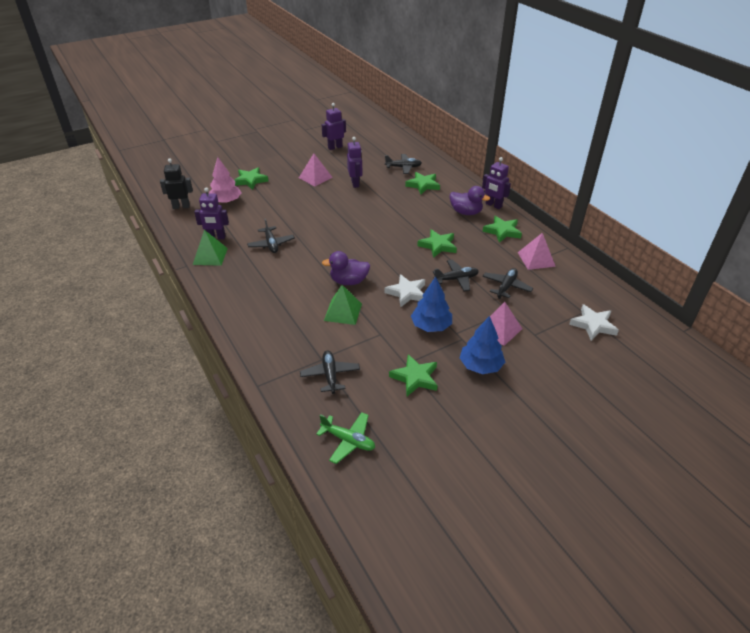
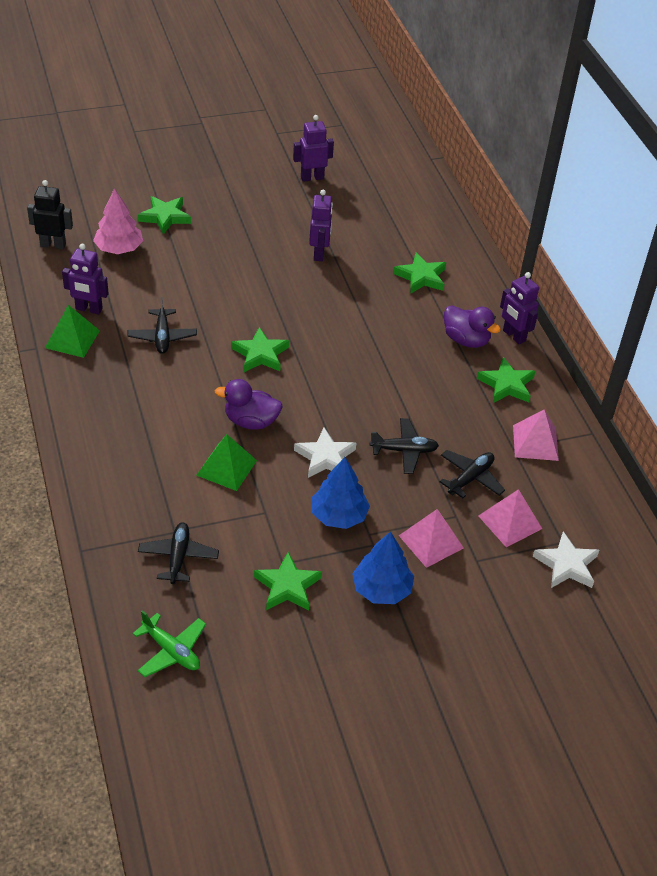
camera: 10 degrees right, 5 degrees up
pink pyramid [299,153,333,186] -> pink pyramid moved to [478,489,542,547]
black plane [385,154,422,174] -> none
green star [417,229,457,258] -> green star moved to [231,327,289,372]

